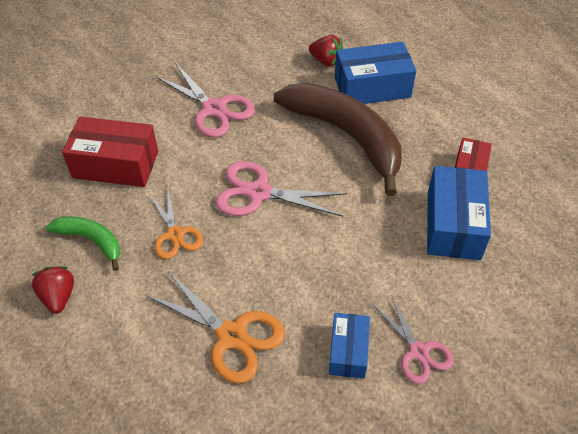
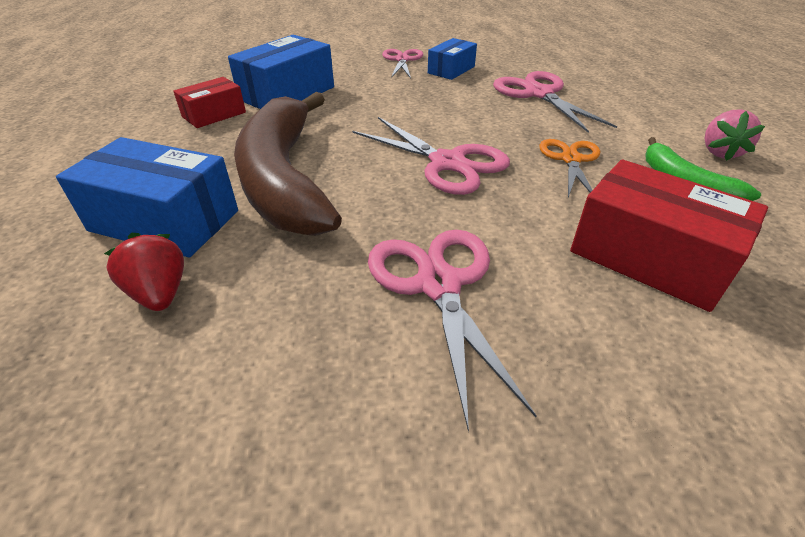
camera: 150 degrees left, 10 degrees down
red strawberry [32,266,74,314] -> pink strawberry [705,109,765,161]
orange scissors [146,271,285,383] -> pink scissors [493,71,617,133]

